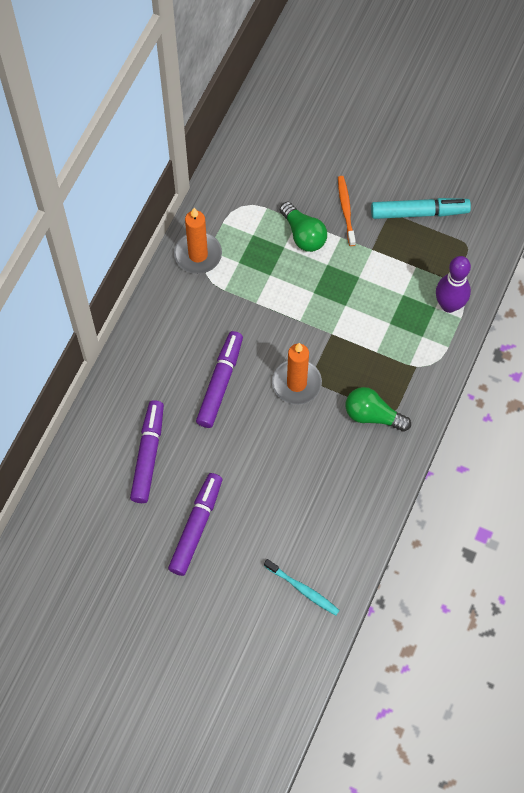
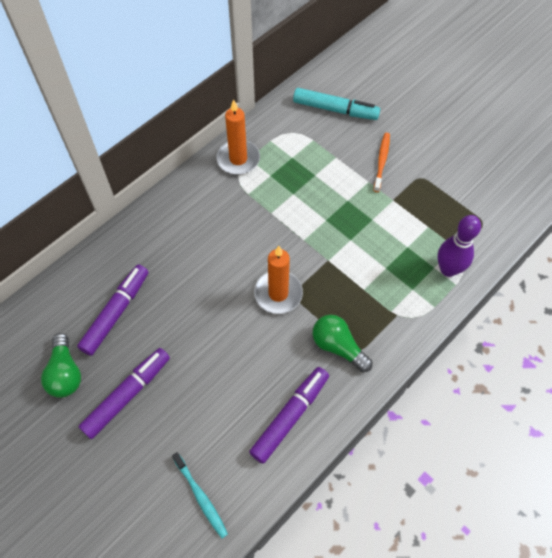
camera: 20 degrees right, 5 degrees down
purple marker [196,331,243,428] -> purple marker moved to [249,367,329,464]
green light bulb [280,202,327,252] -> green light bulb moved to [41,333,81,398]
turquoise marker [371,198,471,219] -> turquoise marker moved to [293,88,380,120]

